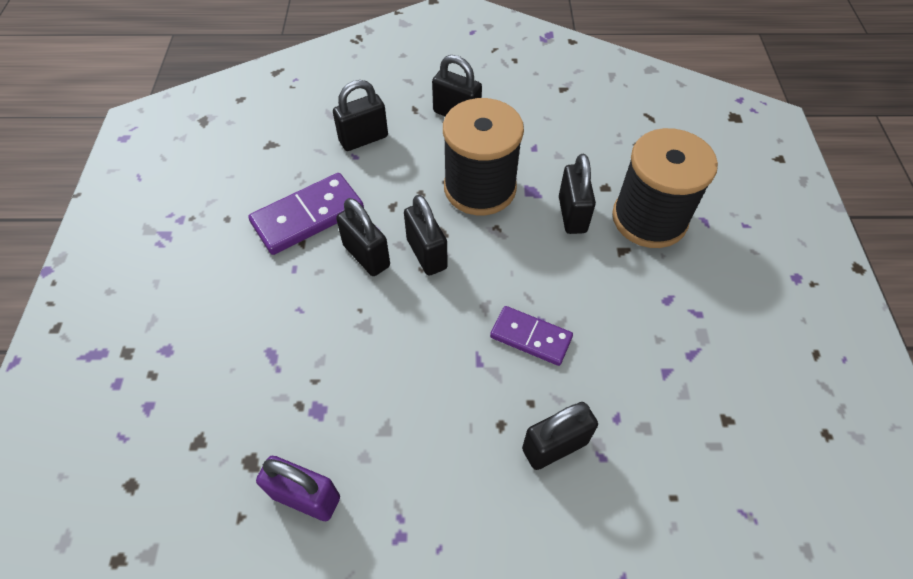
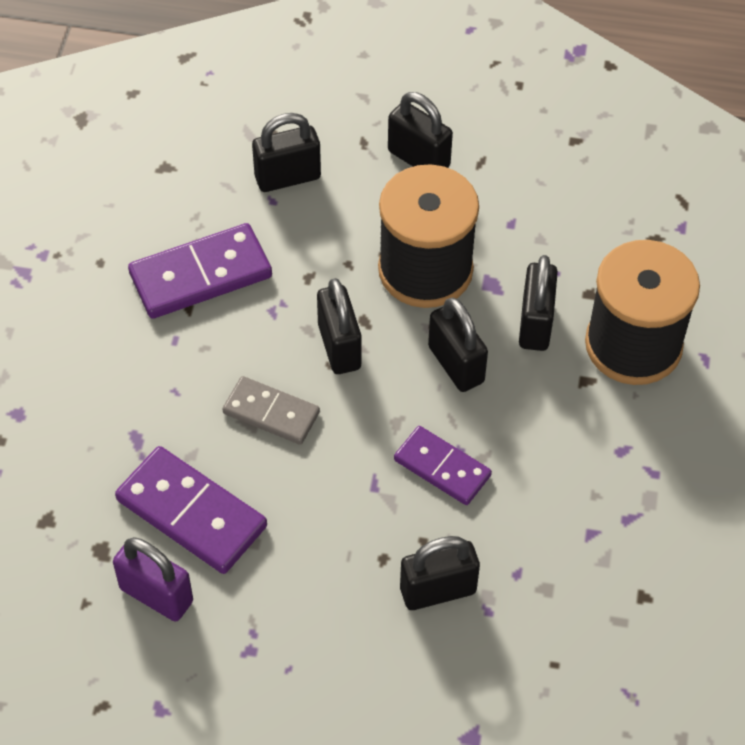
camera: 10 degrees right, 0 degrees up
black padlock [336,198,390,276] -> black padlock moved to [428,297,488,392]
none -> purple domino [115,446,267,574]
none -> grey domino [222,376,320,445]

